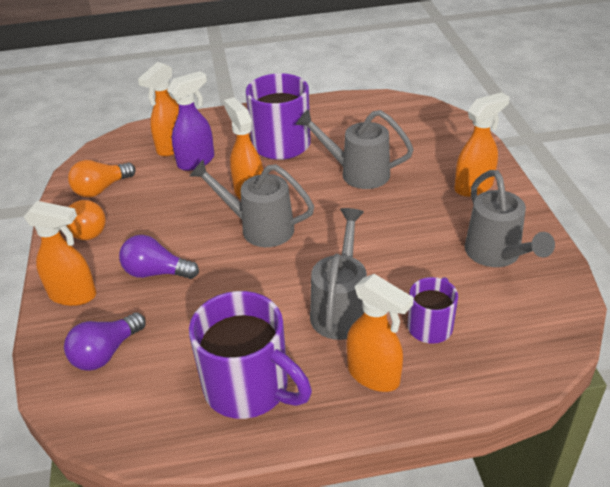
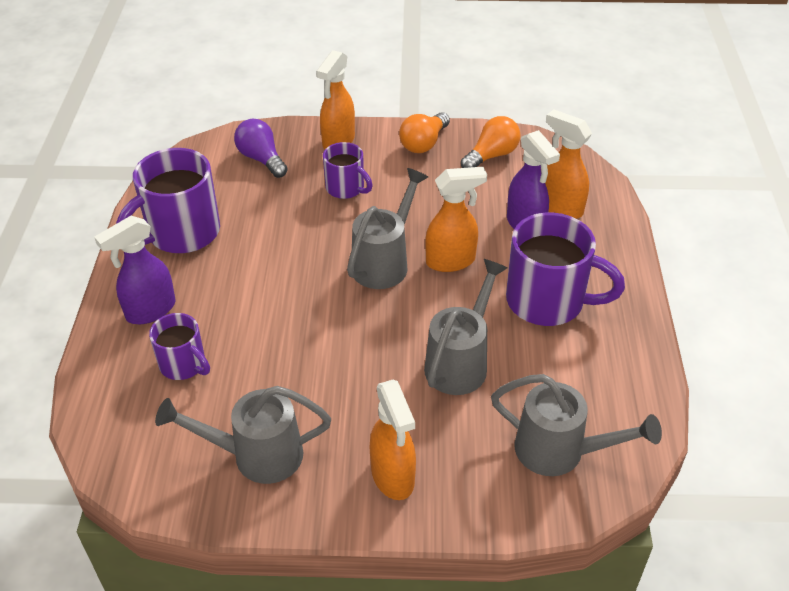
camera: 100 degrees right, 5 degrees up
orange light bulb [68,160,136,198] -> orange light bulb turned 75 degrees clockwise [461,116,521,168]
purple light bulb [119,235,199,279] -> purple mug [323,142,373,199]
grey watering can [310,208,367,340] -> grey watering can moved to [491,374,662,476]
orange spray bottle [346,274,414,392] -> purple spray bottle [94,216,175,324]

